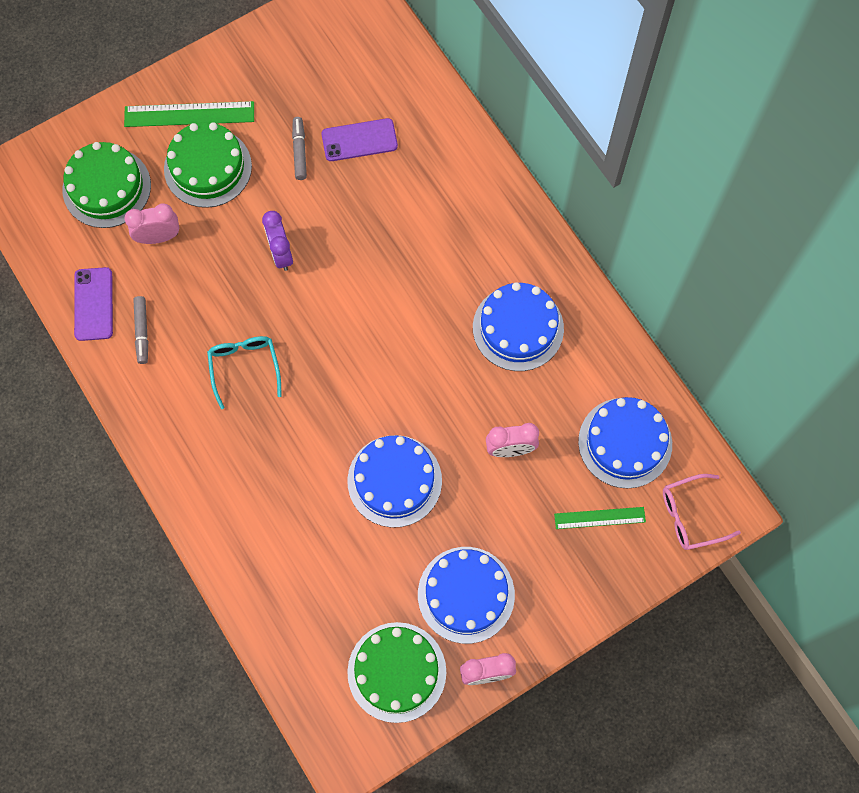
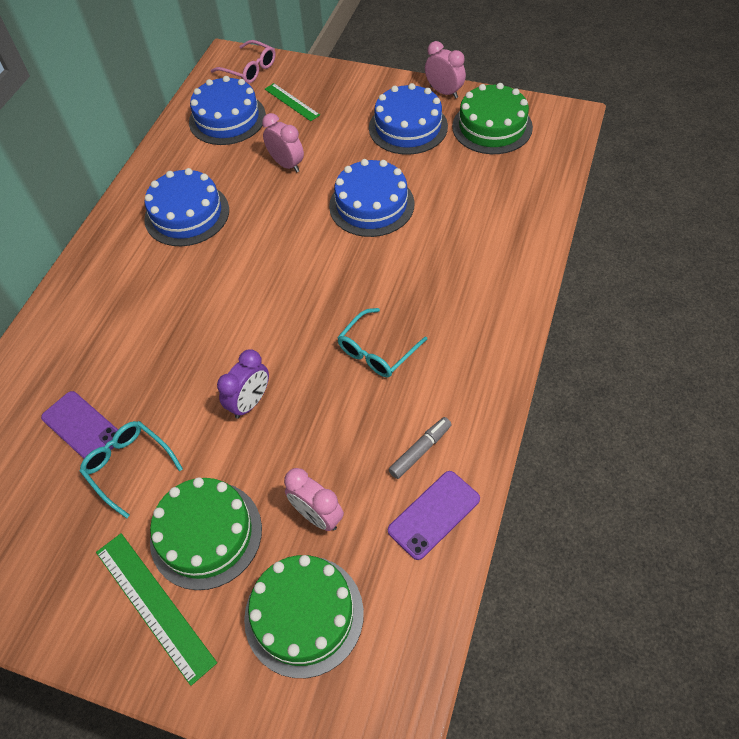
camera: 125 degrees left, 15 degrees down
grey marker [292,117,307,180] -> turquoise glasses [79,421,183,519]

